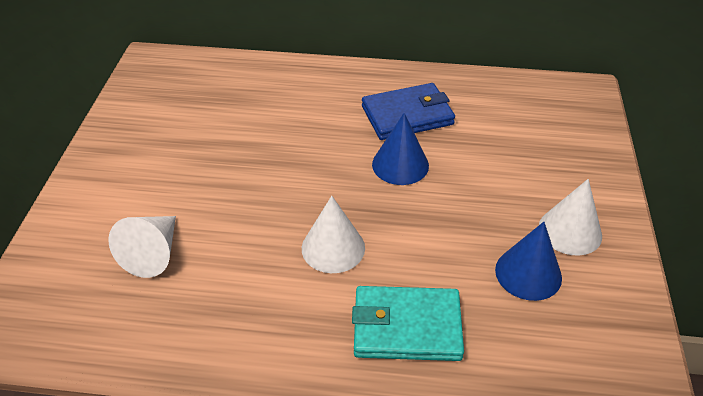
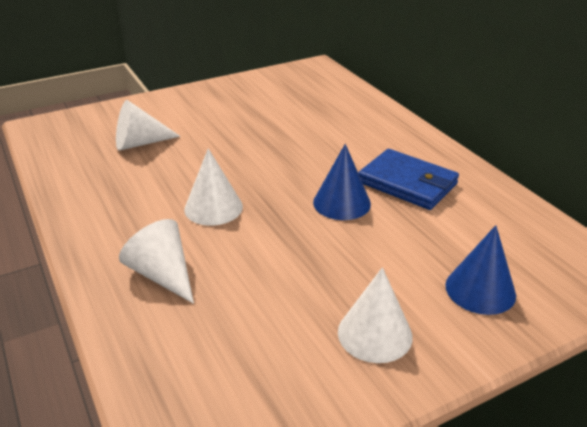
camera: 55 degrees right, 10 degrees down
turquoise wallet [352,286,464,361] -> white cone [119,219,194,304]
blue cone [495,222,562,301] -> blue cone moved to [445,225,516,315]

